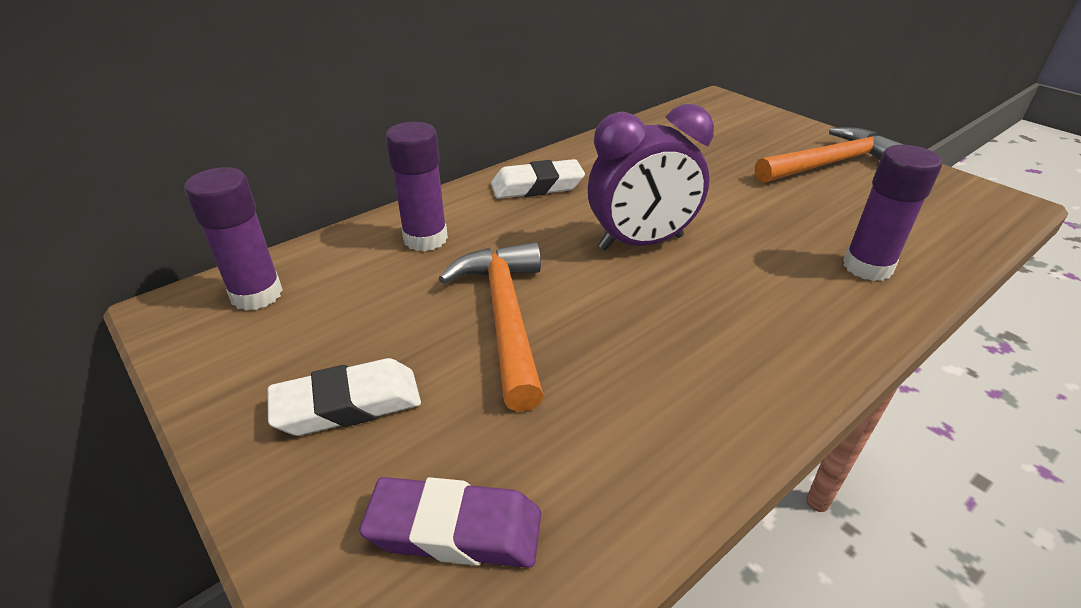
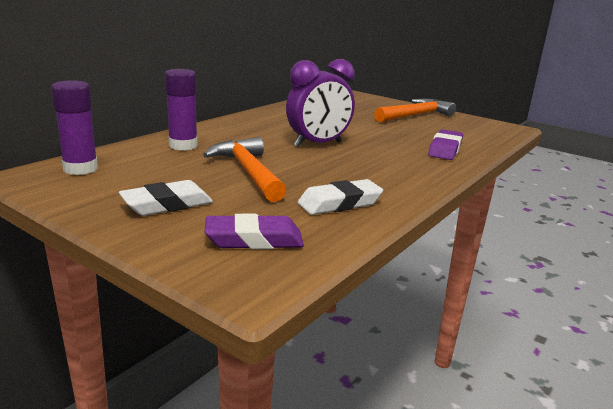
camera: 15 degrees left, 15 degrees down
white eraser [491,159,585,199] -> white eraser moved to [298,179,383,215]
purple glue stick [843,145,942,281] -> purple eraser [428,129,463,160]

